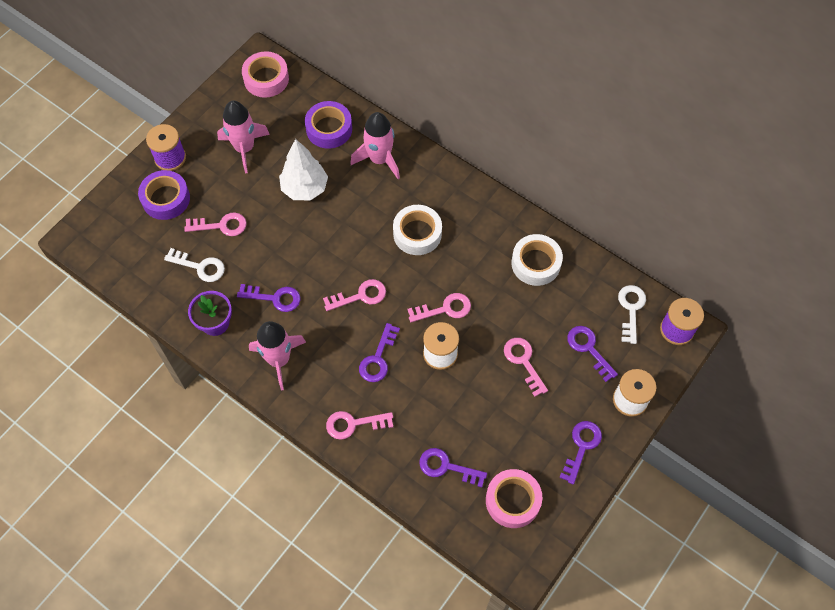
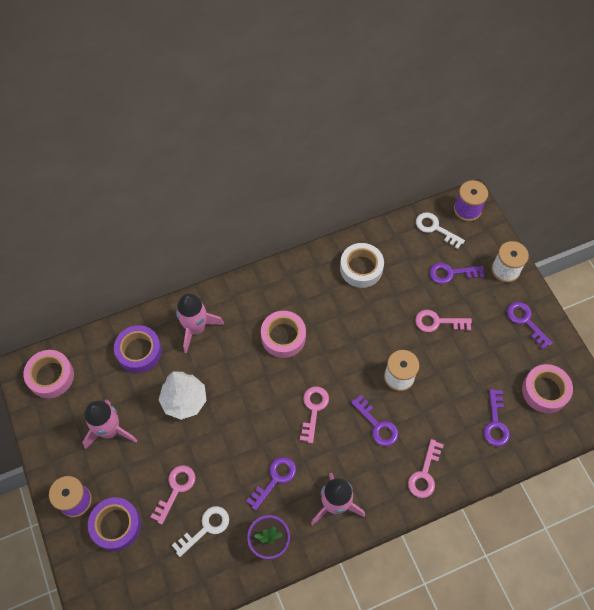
camera: 60 degrees left, 0 degrees up
white tape [393,205,442,255] -> pink tape [261,311,306,358]
pink key [407,293,471,322] -> none
purple key [419,448,487,488] -> purple key turned 45 degrees counterclockwise [483,389,510,447]

